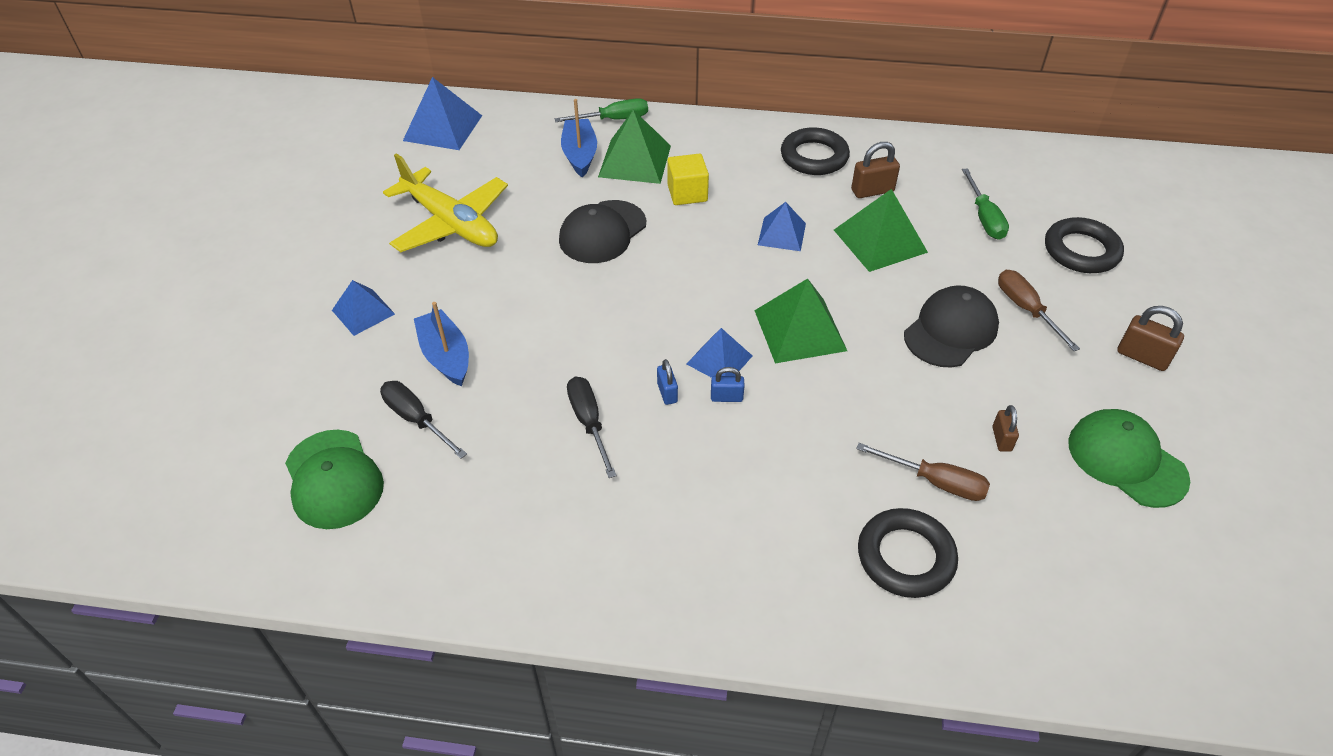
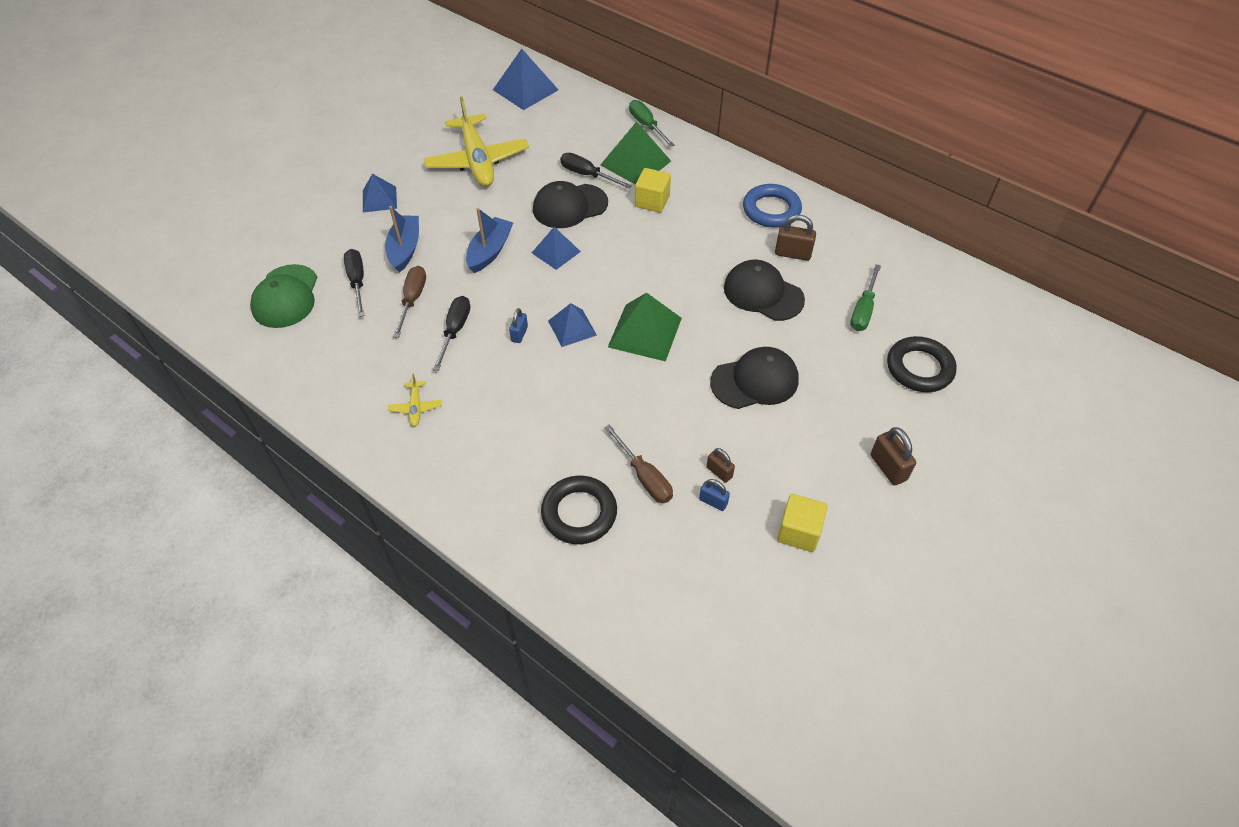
camera: 30 degrees right, 5 degrees up
green screwdriver [555,98,648,122] -> green screwdriver turned 135 degrees counterclockwise [629,100,675,147]
blue boat [561,99,597,178] -> blue boat moved to [466,208,513,273]
blue padlock [711,367,745,402] -> blue padlock moved to [699,479,730,511]
blue pyramid [758,202,806,251] -> blue pyramid moved to [532,227,581,270]
black ring [781,127,850,175] -> blue ring [743,184,802,228]
green pyramid [834,189,928,272] -> black cap [724,260,805,321]
brown padlock [992,405,1019,452] -> brown padlock turned 75 degrees counterclockwise [707,448,735,483]
brown screwdriver [998,270,1080,351] -> brown screwdriver moved to [393,266,426,338]
green cap [1068,409,1190,508] -> yellow cube [777,494,828,552]
none -> yellow plane [388,374,442,426]
none -> black screwdriver [560,153,632,188]

